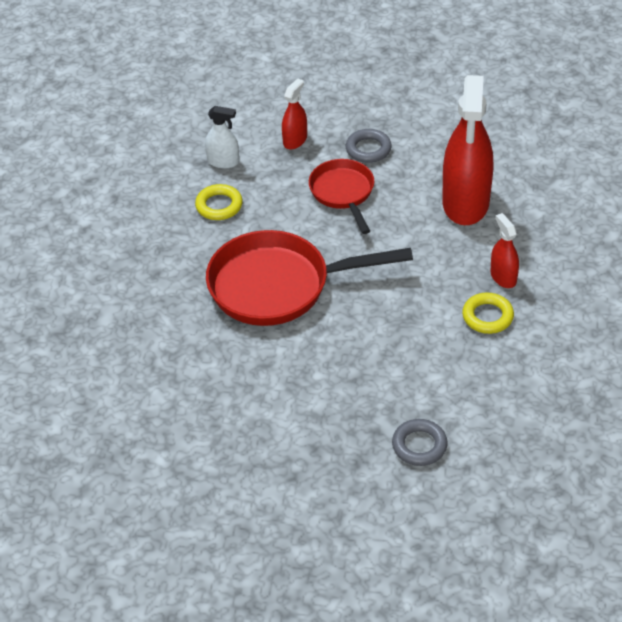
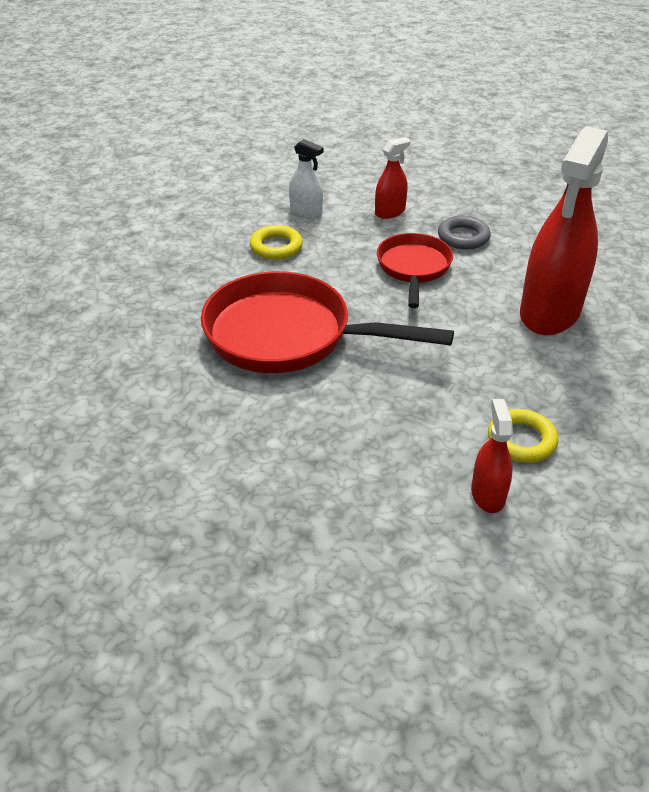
camera: 20 degrees right, 5 degrees down
grey ring [392,419,448,466] -> none
red spray bottle [490,213,519,288] -> red spray bottle moved to [471,399,513,513]

